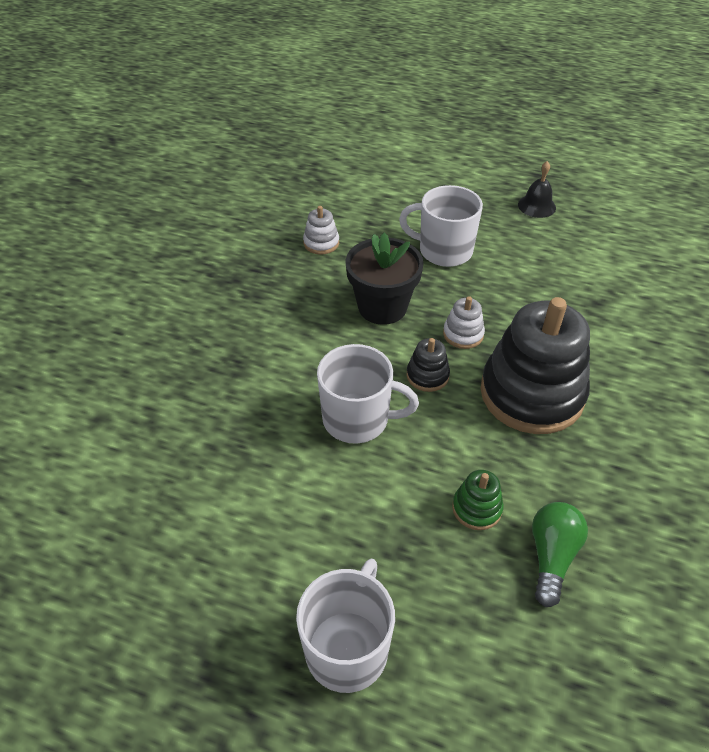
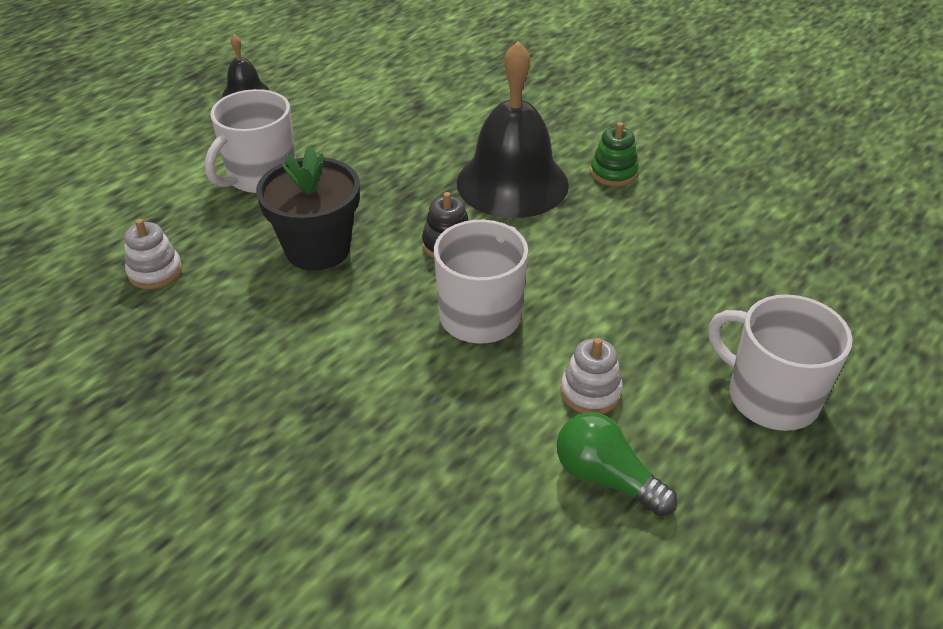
camera: 70 degrees left, 5 degrees down
white stacking toy [443,296,485,349] -> white stacking toy moved to [560,338,623,414]
green stacking toy [452,470,504,530] -> green stacking toy moved to [590,122,639,186]
black stacking toy [480,297,590,434] -> black bell [457,41,569,218]
green light bulb [532,502,588,607] -> green light bulb moved to [557,412,677,516]

